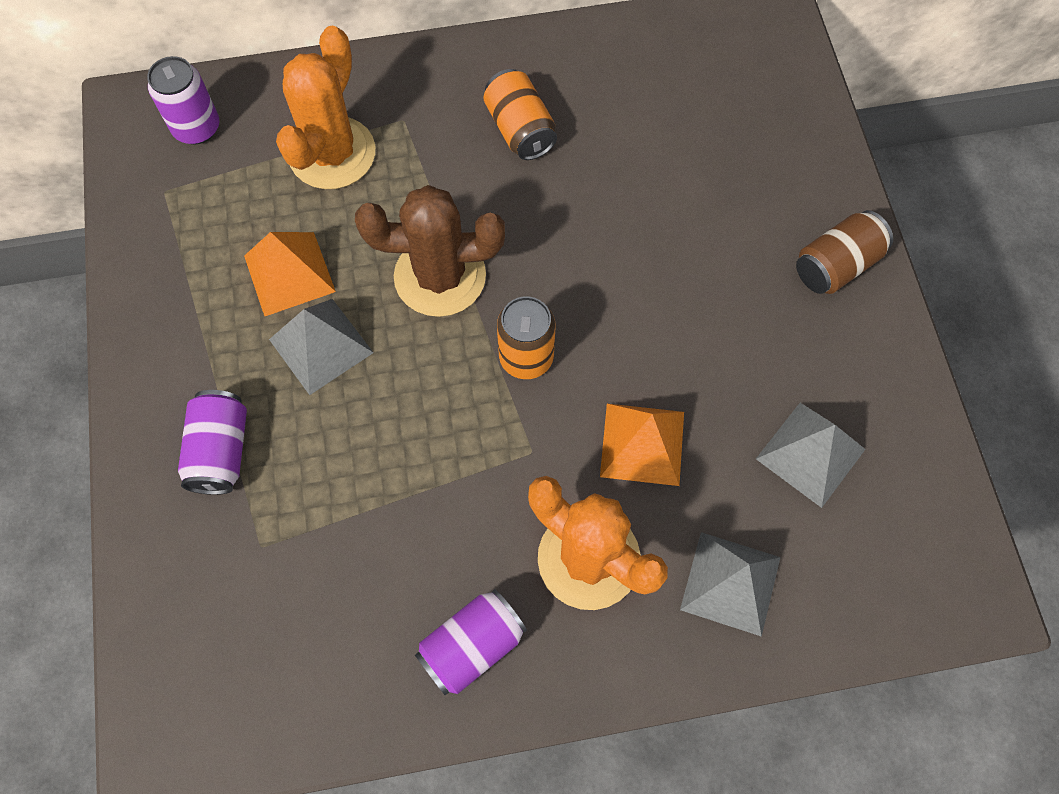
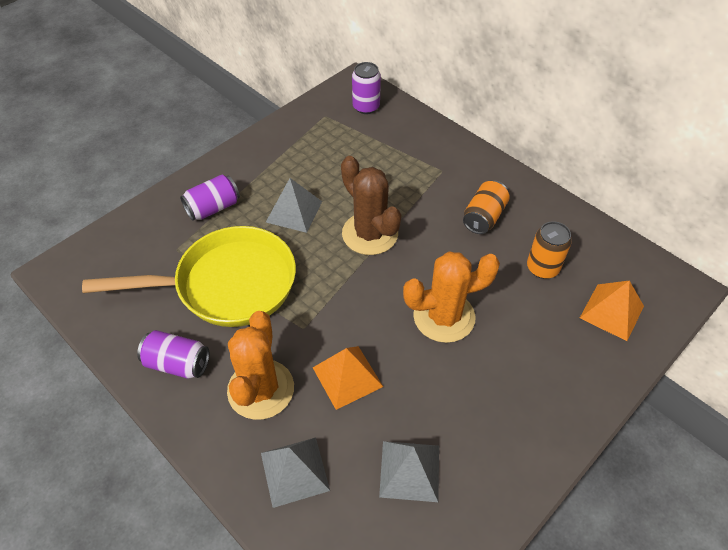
camera: 55 degrees right, 15 degrees down
orange pyramid [244,232,336,316] -> orange pyramid moved to [580,280,644,341]
orange cactus [276,25,375,189] -> orange cactus moved to [403,252,500,343]
orange can [497,296,556,379] -> orange can moved to [527,221,572,279]
brown can [796,210,893,294] -> none
none -> yellow pan [82,226,296,327]

